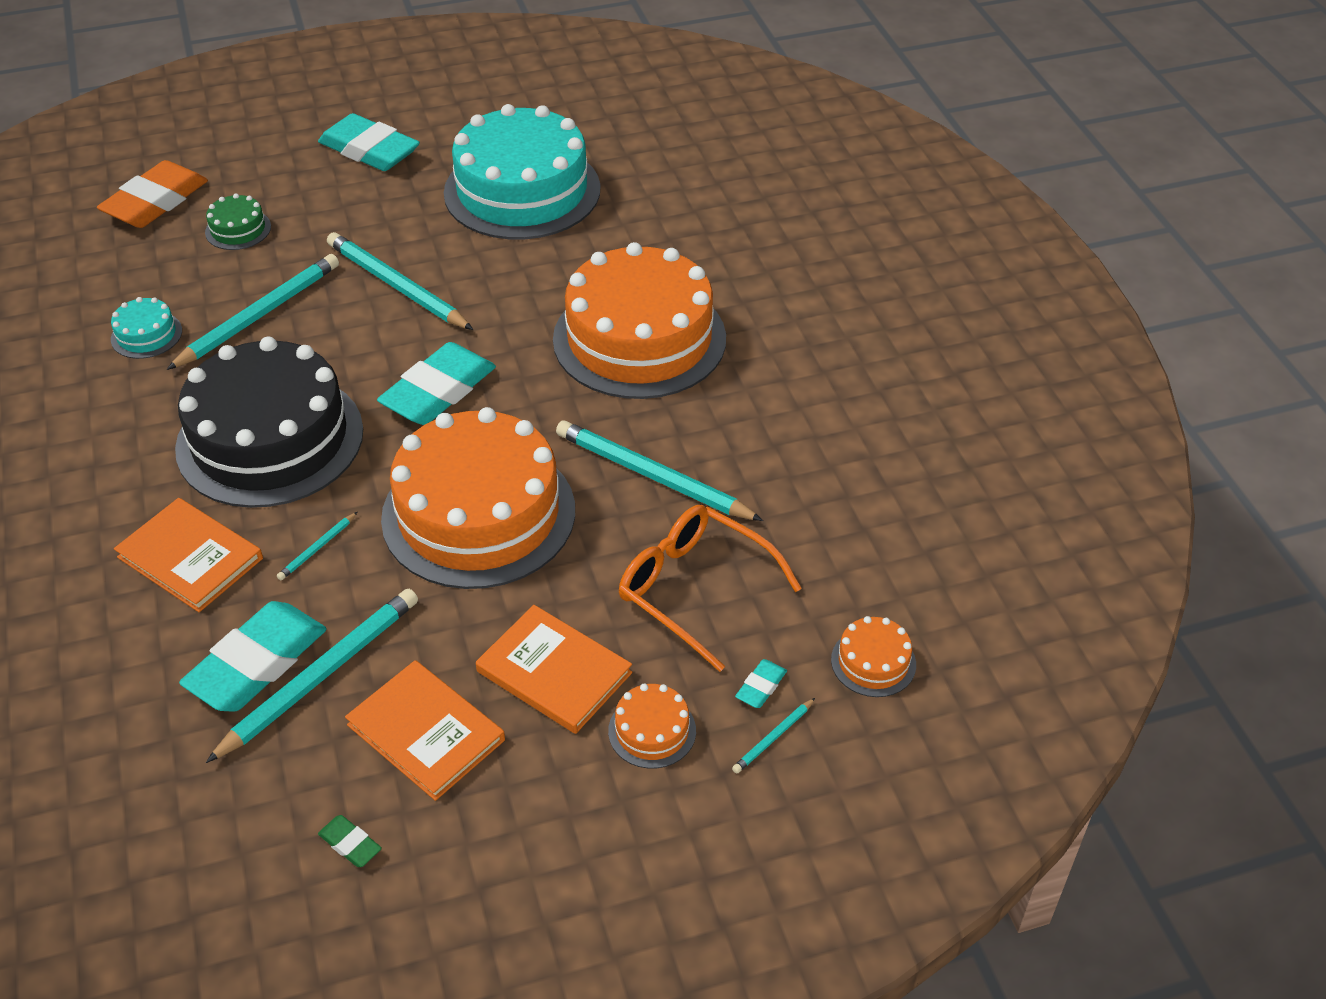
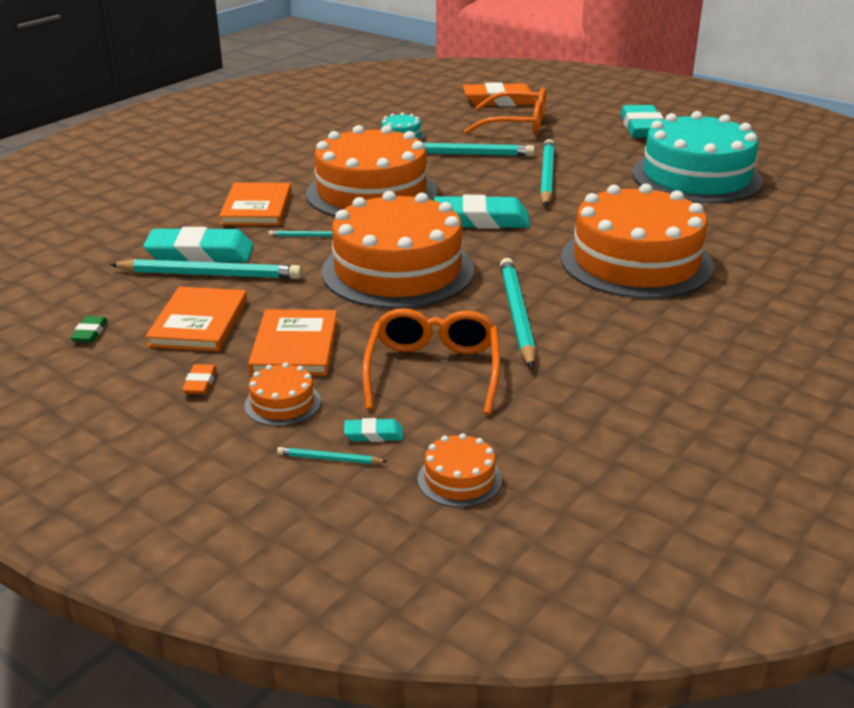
camera: 55 degrees right, 15 degrees down
black cake [175,337,363,508] -> orange cake [306,125,438,217]
green cake [205,193,271,250] -> orange glasses [464,88,546,135]
none -> orange eraser [182,364,217,394]

